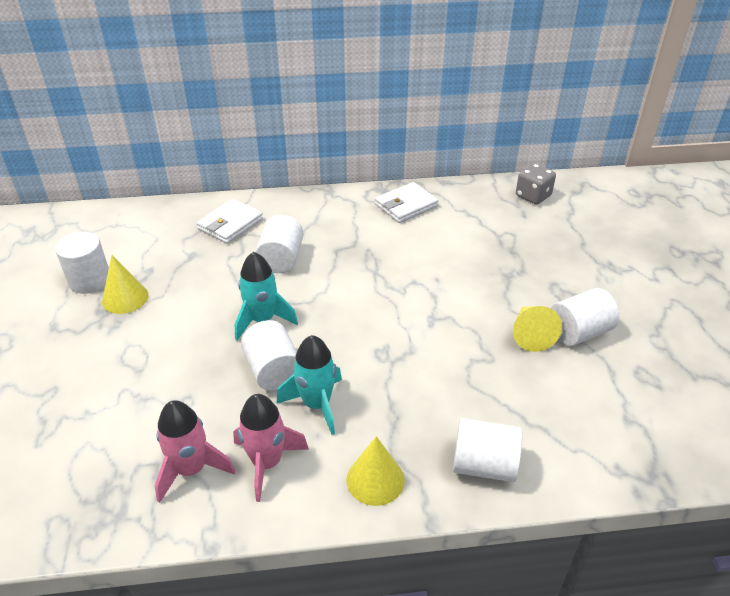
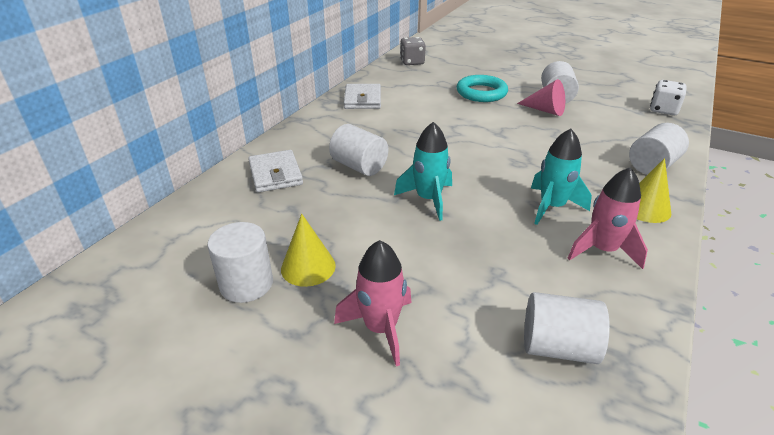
camera: 55 degrees left, 5 degrees down
pink rocket [155,400,235,503] -> pink rocket moved to [334,240,412,366]
white cylinder [241,320,297,391] -> white cylinder moved to [524,292,610,364]
yellow cone [513,306,562,352] -> pink cone [517,79,565,116]
none -> turquoise ring [457,75,508,102]
none -> white dice [650,80,687,115]

